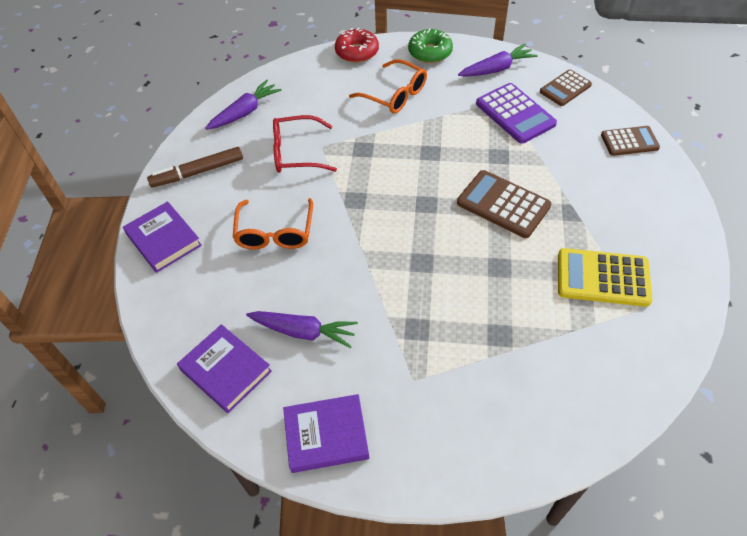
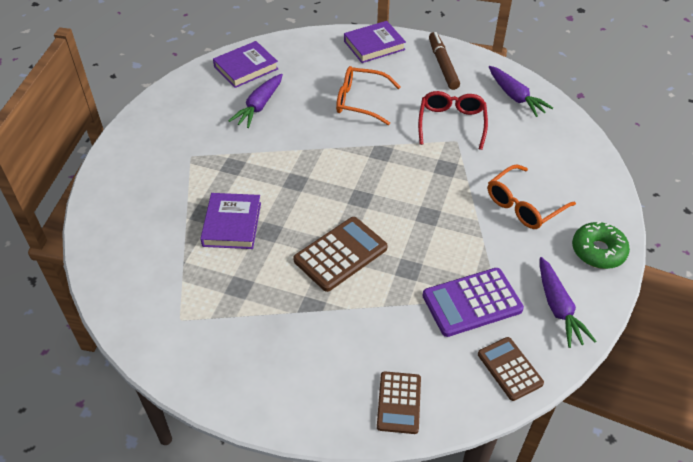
camera: 100 degrees right, 5 degrees down
purple book [283,394,369,473] -> purple book moved to [200,193,261,249]
red donut [335,28,379,63] -> none
yellow calculator [558,248,652,307] -> none

